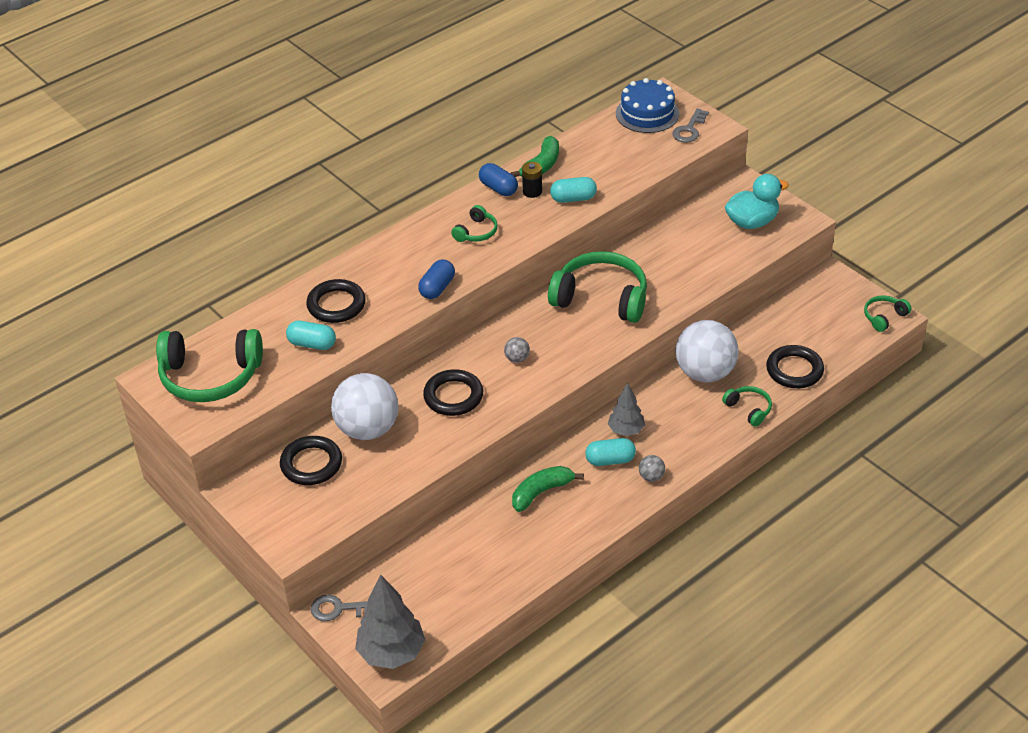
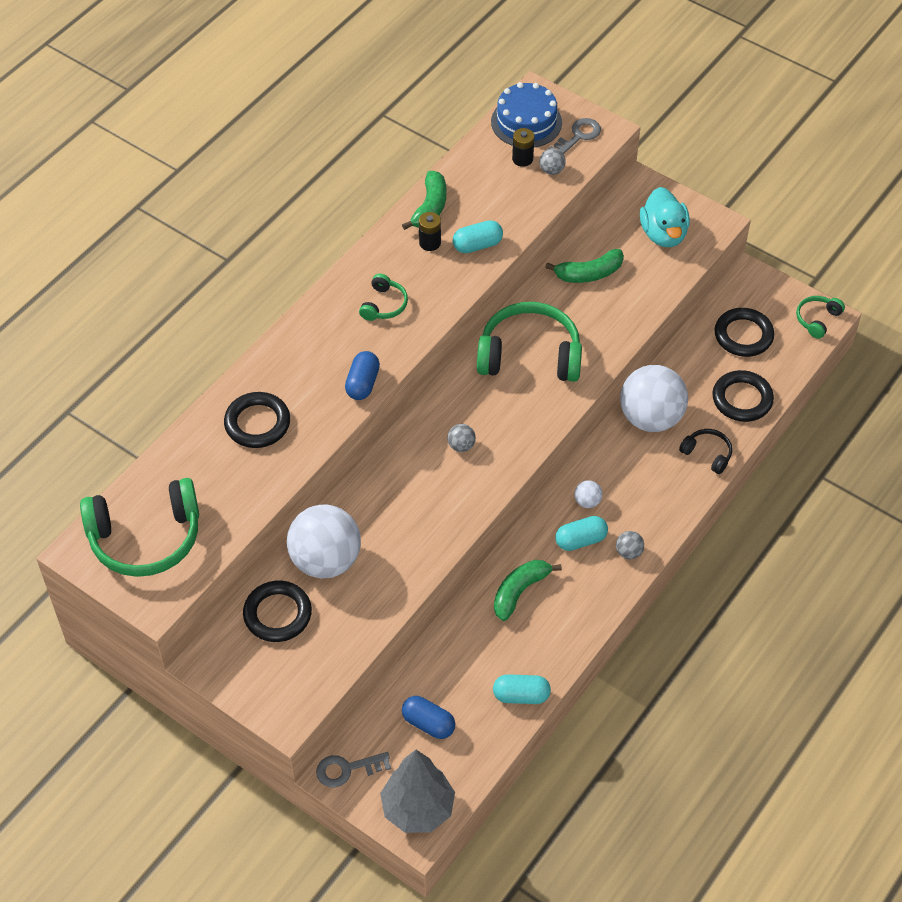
camera: 15 degrees left, 10 degrees up
turquoise capsule [286,321,336,350] -> turquoise capsule moved to [493,674,551,704]
black ring [423,369,483,416] -> black ring moved to [715,308,774,357]
blue capsule [479,163,518,196] -> blue capsule moved to [402,696,455,739]
grey tree [608,383,645,436] -> white ball [575,480,602,508]
grey key [672,108,709,143] -> grey key turned 150 degrees counterclockwise [548,118,601,154]
green headphones [722,386,772,427] -> black headphones [679,429,732,474]
turquoise duck [725,174,789,229] -> turquoise duck turned 120 degrees clockwise [640,187,690,247]
none -> black battery [512,128,534,167]
none -> grey ball [539,148,566,175]
none -> green banana [545,249,624,283]

